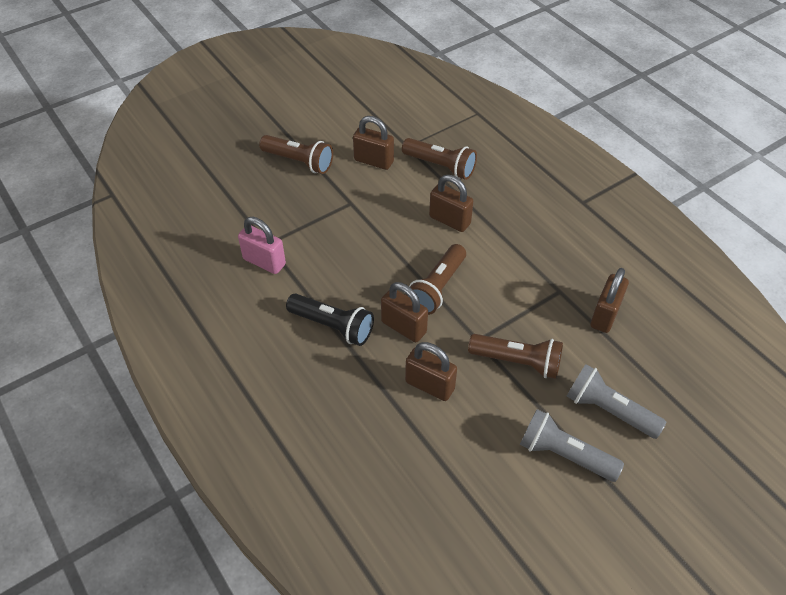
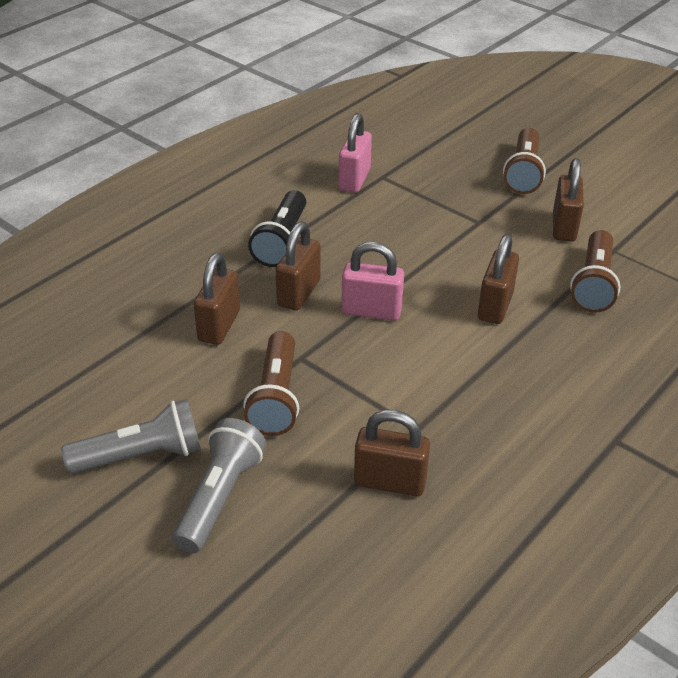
camera: 75 degrees right, 10 degrees down
brown flashlight [406,244,466,315] -> pink padlock [341,242,404,321]
grey flashlight [520,409,624,482] -> grey flashlight turned 60 degrees clockwise [61,399,201,474]

